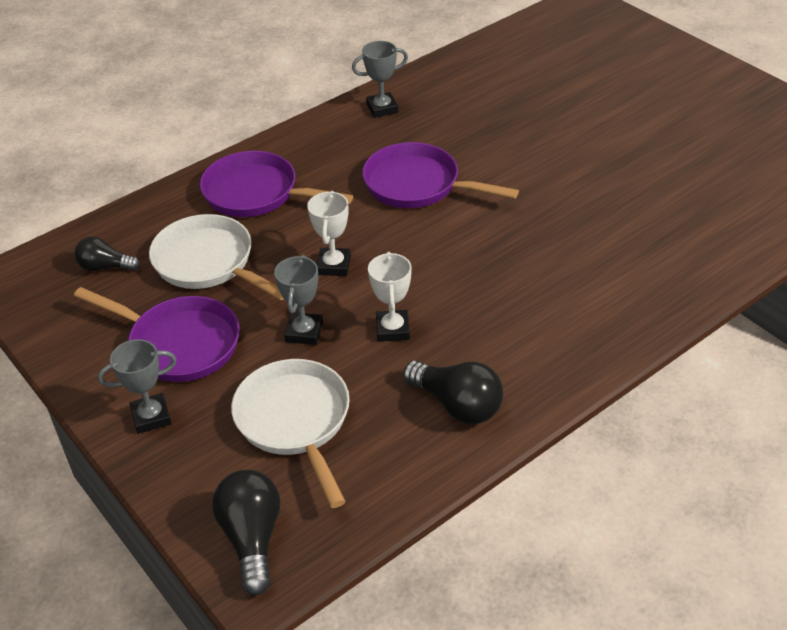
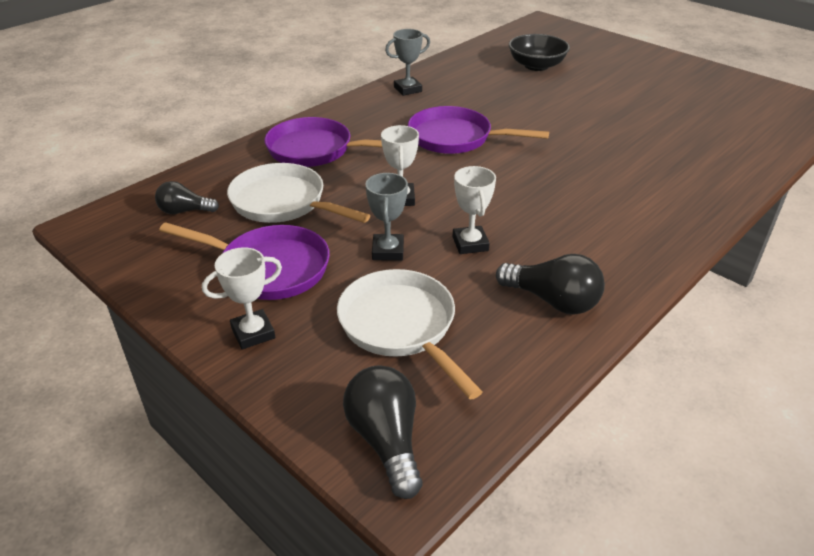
camera: 10 degrees left, 5 degrees down
grey trophy [98,339,177,434] -> white trophy [202,247,282,349]
none -> black bowl [509,34,570,71]

